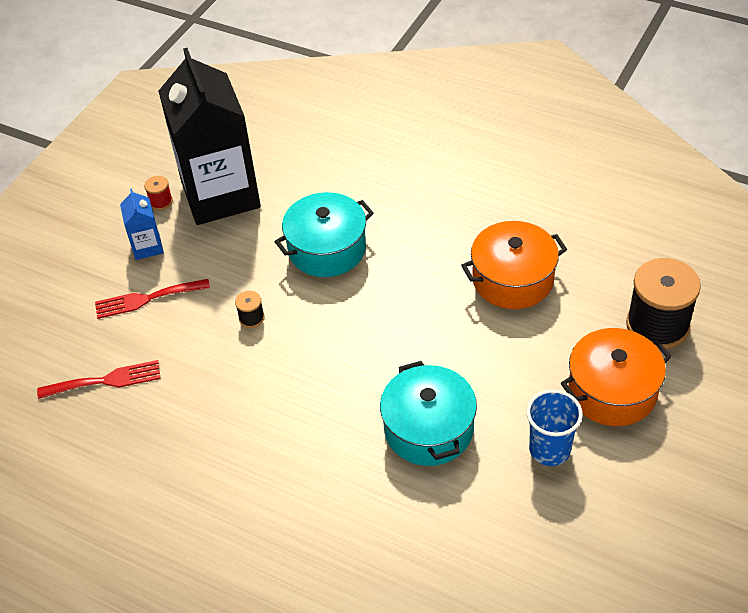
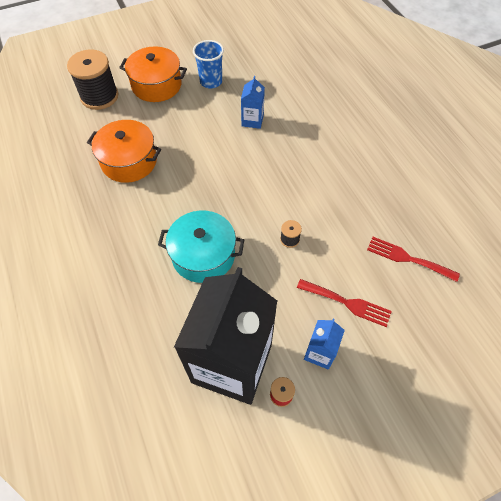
camera: 145 degrees left, 10 degrees up
turquoise pot [380,361,477,466] -> blue carton [241,76,265,129]

